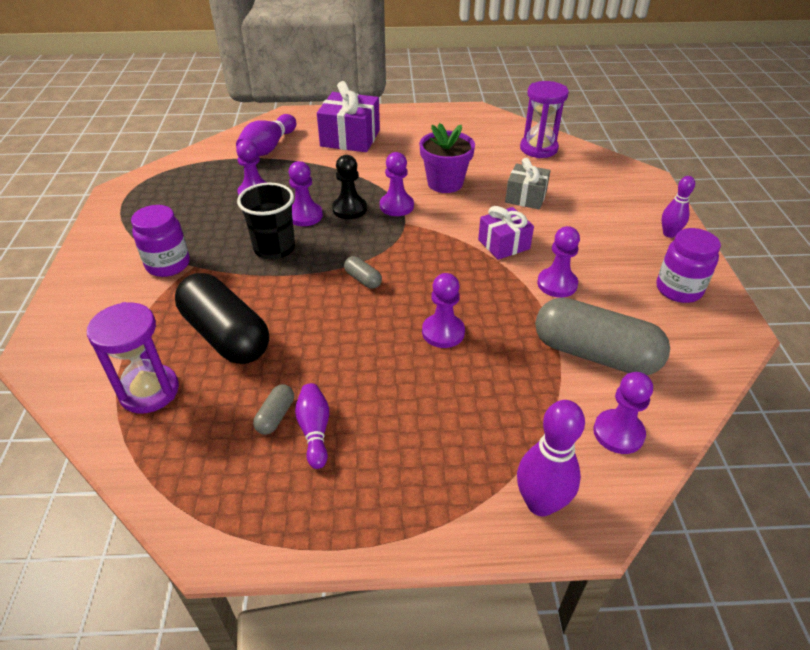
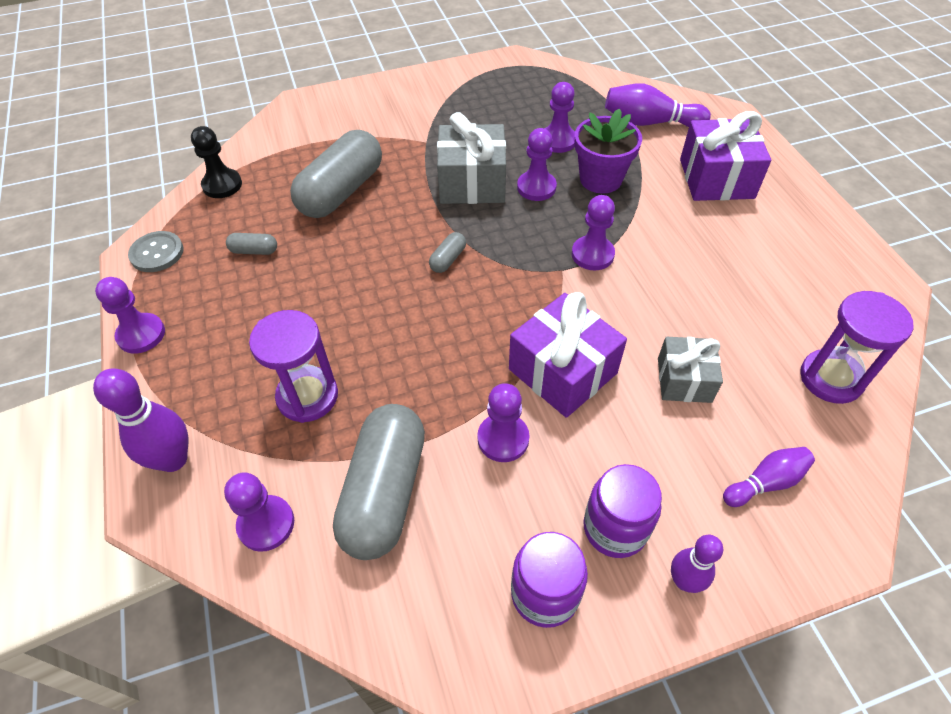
camera: 75 degrees right, 10 degrees up
purple hourglass [87,302,179,414] -> purple hourglass moved to [249,310,338,423]
purple jar [131,205,190,277] -> purple jar moved to [584,464,662,558]
black capsule [175,273,269,364] -> grey capsule [290,130,382,218]
black cup [237,182,295,259] -> grey gift [437,112,506,204]
purple bowling pin [295,383,329,469] -> purple bowling pin moved to [723,447,815,507]
black pawn [332,155,367,219] -> black pawn moved to [191,126,242,198]
purple flower pot [419,123,475,193] -> purple flower pot moved to [574,108,642,194]
purple pawn [422,273,465,348] -> purple pawn moved to [95,277,165,354]
purple gift [478,206,534,260] -> purple gift [509,292,627,418], size x1.57
none -> grey button [128,231,183,272]

